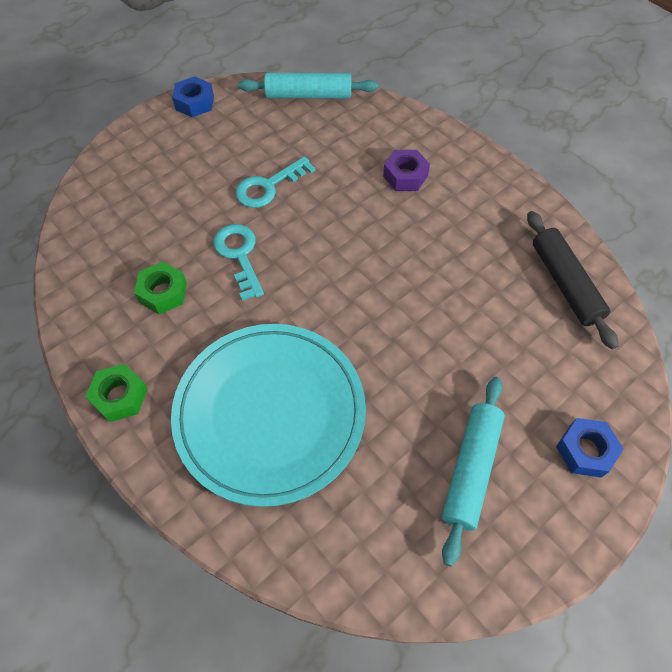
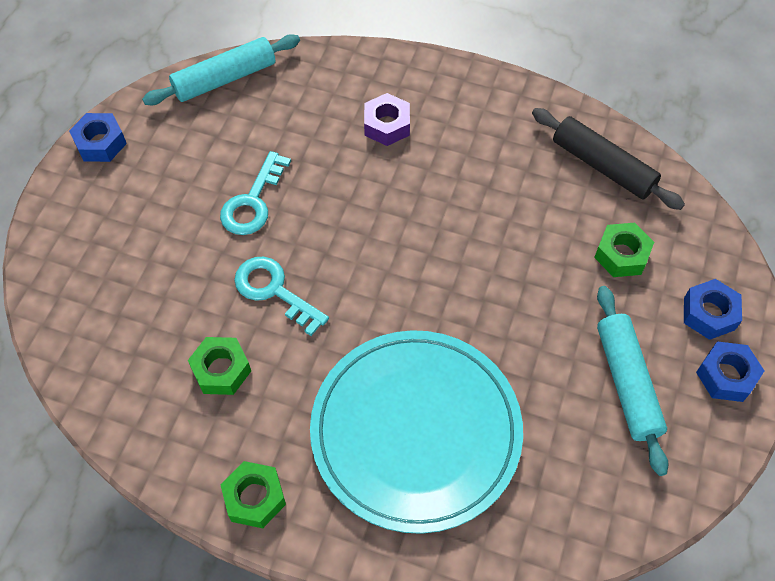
camera: 30 degrees left, 0 degrees up
none -> green nut [594,223,654,277]
none -> blue nut [696,341,765,402]

